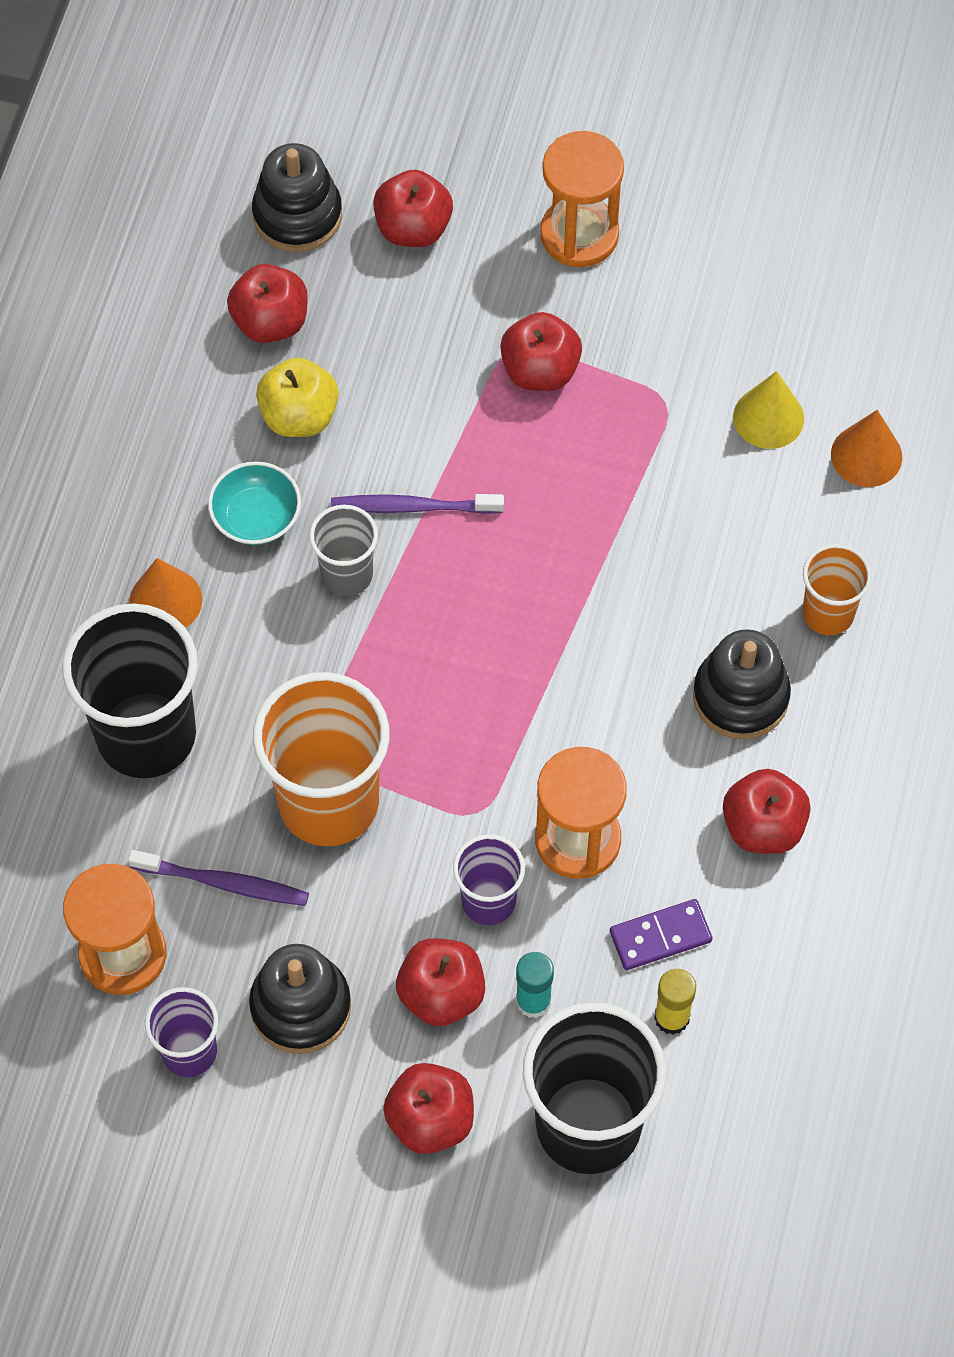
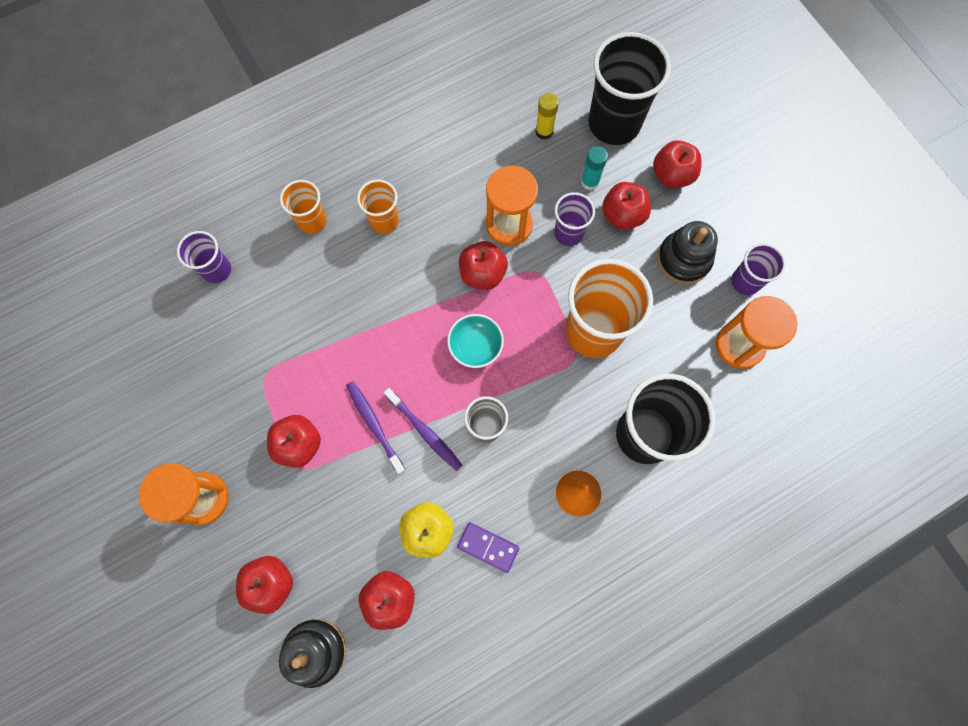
camera: 135 degrees left, 10 degrees up
purple toothbrush [128,850,309,906] -> purple toothbrush moved to [346,381,406,475]
turquoise bowl [208,461,301,545] -> turquoise bowl moved to [447,314,504,368]
purple domino [610,899,713,970] -> purple domino moved to [457,522,519,573]
black stacking toy [693,629,791,740] -> orange cup [357,179,399,234]
red apple [723,769,811,854] -> red apple moved to [459,241,508,290]
yellow cone [733,371,804,449] -> none
orange cone [831,410,902,487] -> purple cup [177,231,231,283]

